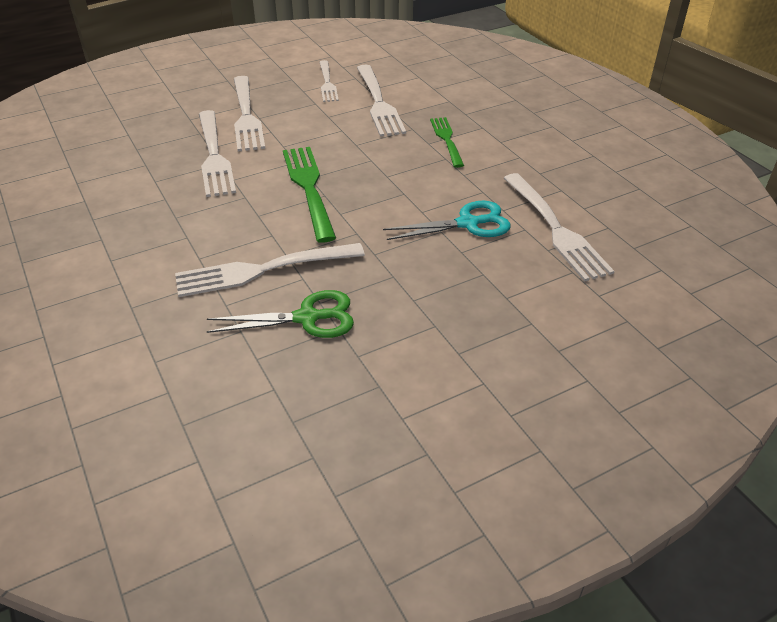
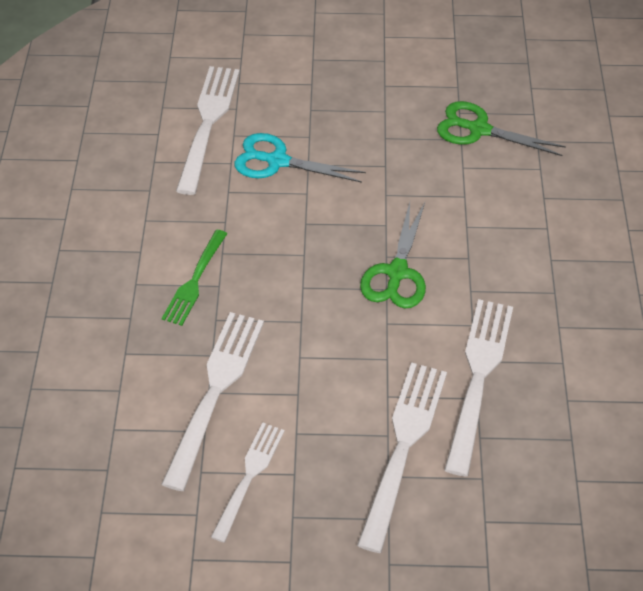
camera: 150 degrees left, 10 degrees up
white fork [175,243,365,297] -> none
green fork [283,147,336,243] -> green scissors [360,202,426,309]

